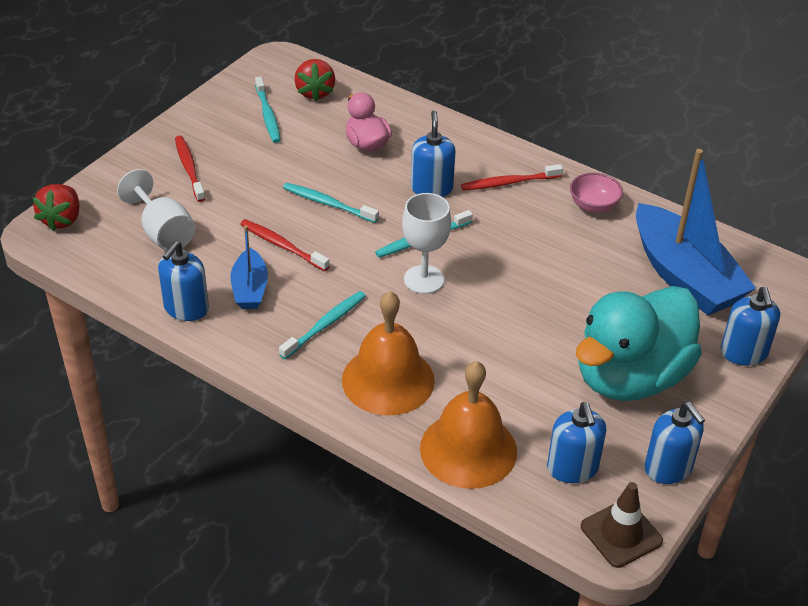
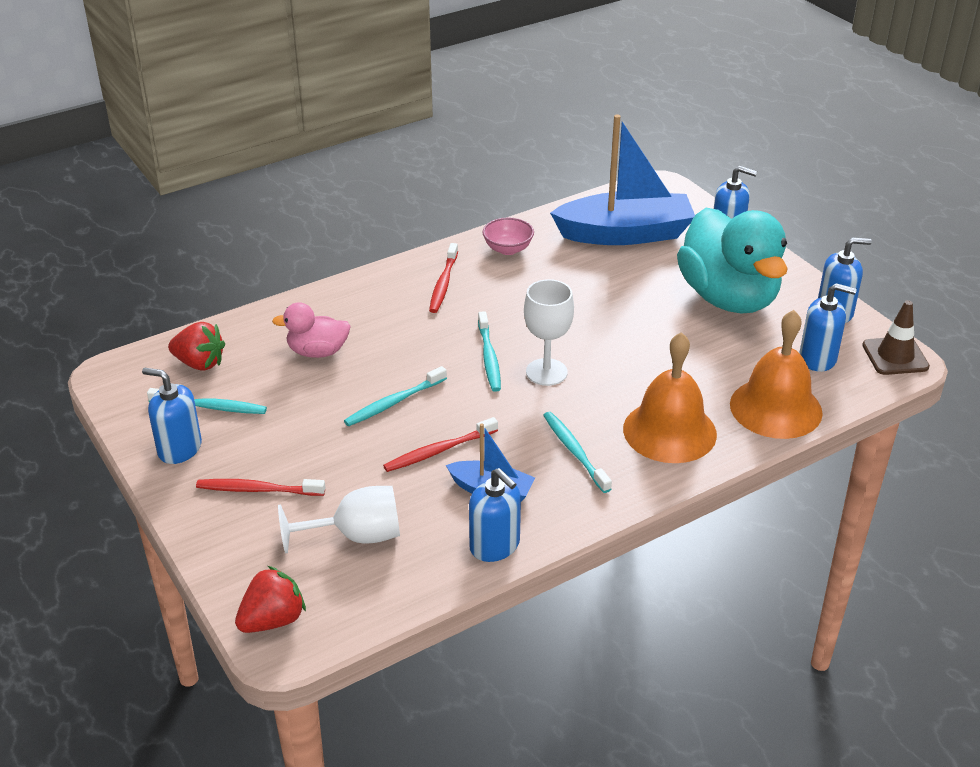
camera: 65 degrees left, 5 degrees down
red strawberry [32,184,79,231] -> red strawberry turned 75 degrees counterclockwise [235,566,306,633]
blue soap dispenser [411,110,456,197] -> blue soap dispenser moved to [142,368,202,464]

